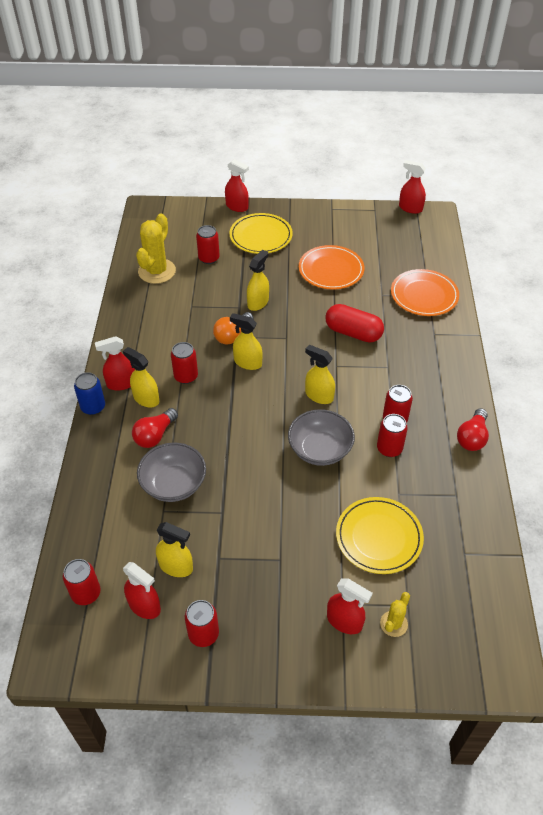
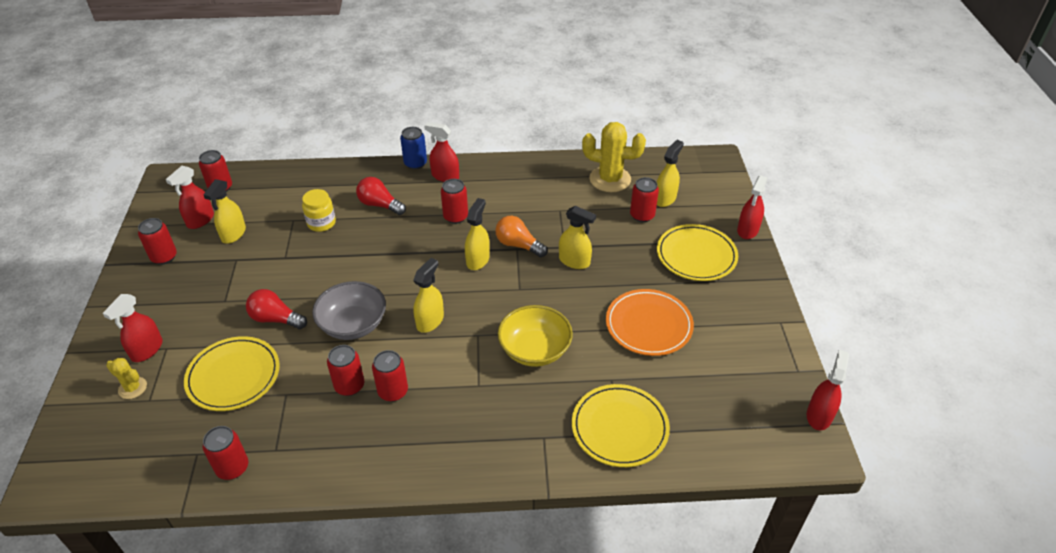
camera: 85 degrees right, 5 degrees down
red spray bottle [95,336,135,391] -> red spray bottle turned 45 degrees counterclockwise [424,122,459,182]
yellow spray bottle [123,347,159,408] -> yellow spray bottle moved to [657,140,684,207]
grey bowl [137,443,206,502] -> yellow jar [302,189,336,232]
red capsule [325,304,384,342] -> yellow bowl [498,305,573,367]
orange plate [391,269,459,316] -> yellow plate [572,384,670,467]
red light bulb [457,408,489,451] -> red light bulb moved to [246,289,307,329]
none -> red can [203,426,248,480]

